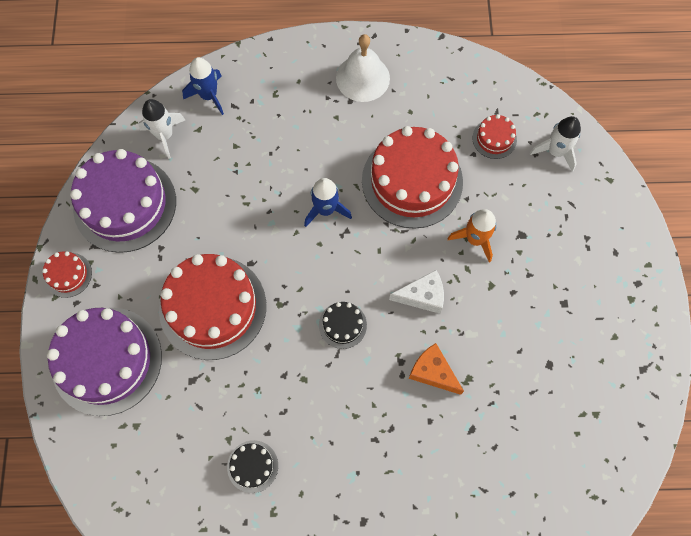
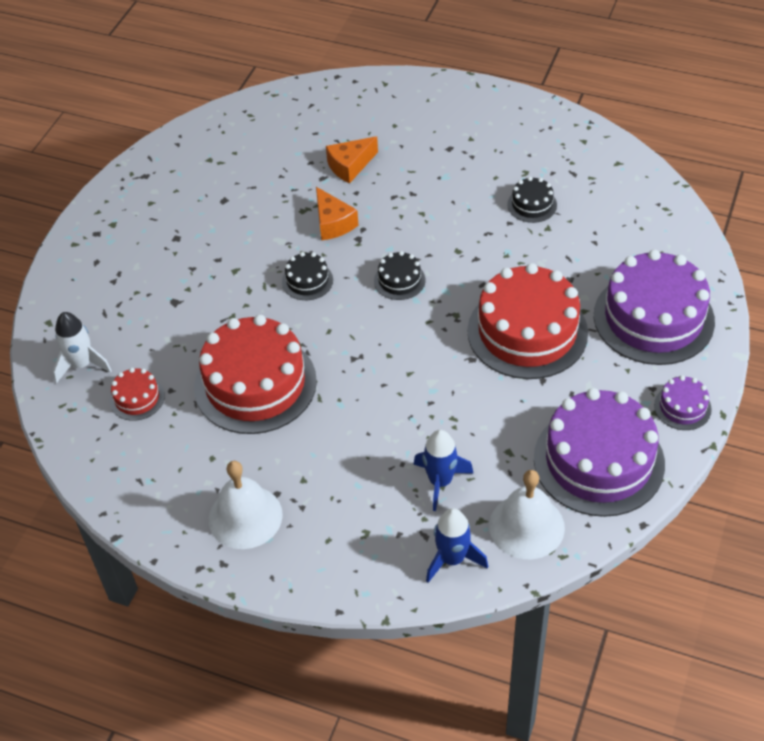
camera: 155 degrees left, 20 degrees down
red cake [42,251,92,298] -> purple cake [654,375,712,430]
white rocket [138,99,185,159] -> white bell [489,470,565,559]
blue rocket [304,178,352,227] -> blue rocket moved to [413,430,473,511]
white cheese [389,270,444,314] -> black cake [282,252,333,300]
orange rocket [448,209,497,262] -> none
none -> orange cheese [326,136,378,183]

